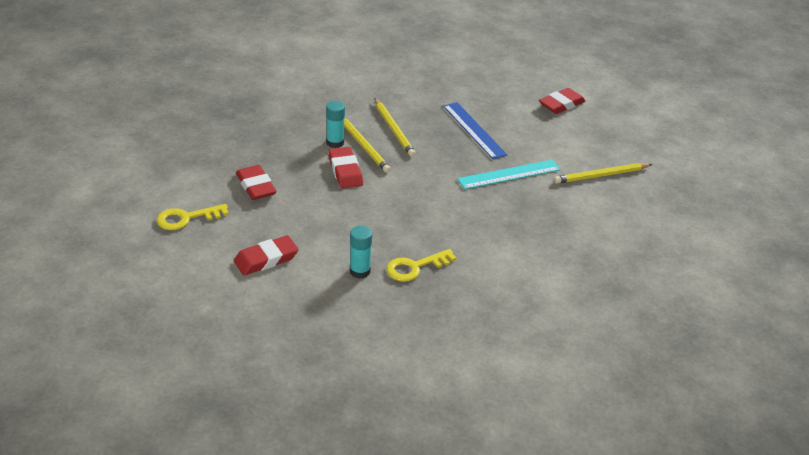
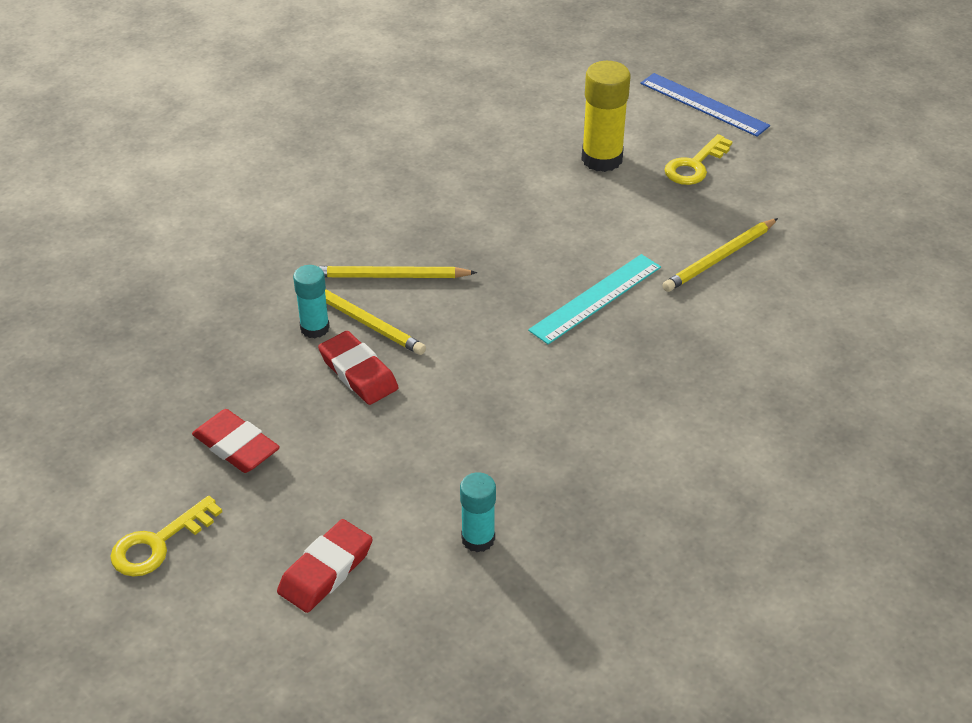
camera: 20 degrees left, 5 degrees up
yellow pencil [375,99,416,157] -> yellow pencil turned 135 degrees clockwise [319,266,477,278]
yellow key [387,249,456,282] -> yellow key moved to [664,134,733,185]
blue ruler [443,102,507,159] -> blue ruler moved to [640,73,770,137]
red eraser [539,88,586,114] -> yellow glue stick [581,61,630,172]

